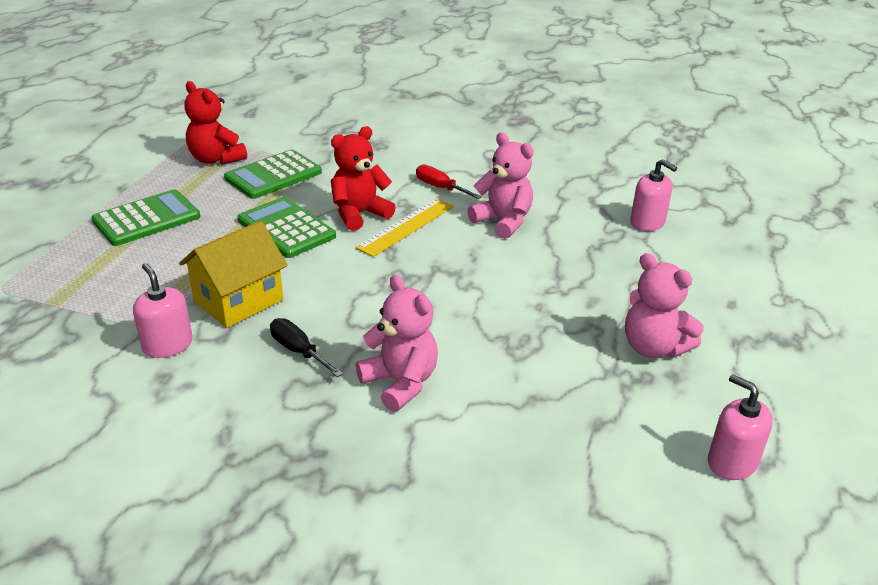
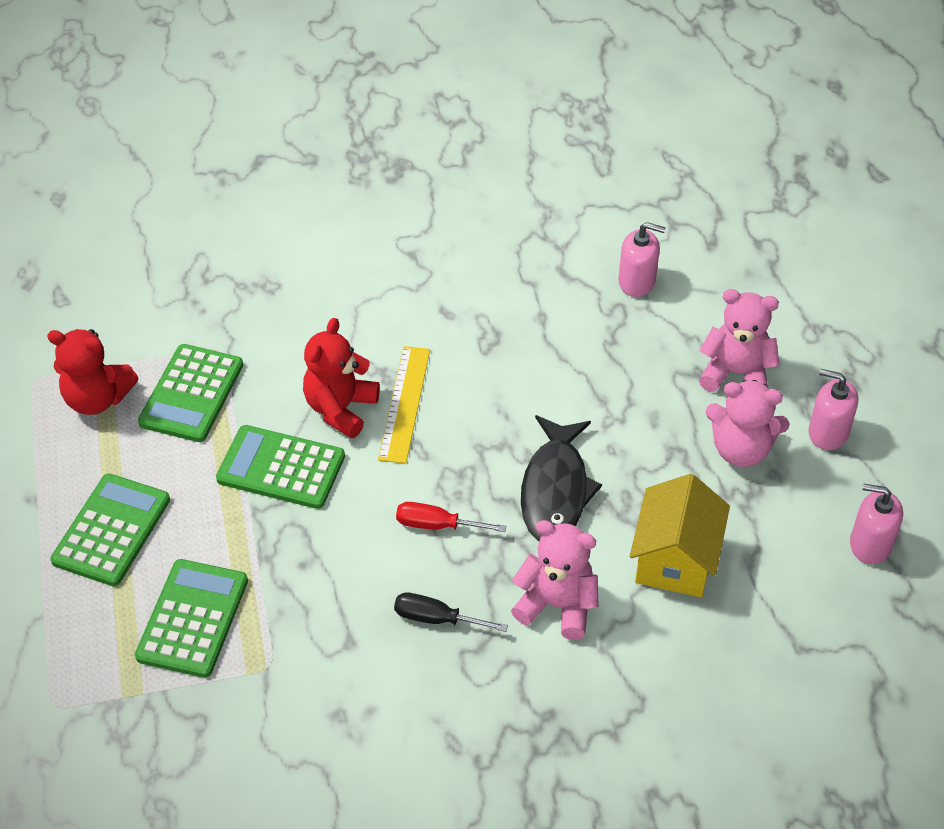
camera: 30 degrees left, 15 degrees up
pink soap dispenser [133,263,193,358] -> pink soap dispenser moved to [809,369,858,450]
yellow house [179,221,288,328] -> yellow house moved to [630,474,730,597]
red screwdriver [416,164,482,199] -> red screwdriver moved to [396,502,506,532]
pink teddy bear [467,133,534,239] -> pink teddy bear moved to [699,289,780,392]
none -> green calculator [135,559,248,678]
none -> black fish [521,415,602,541]

